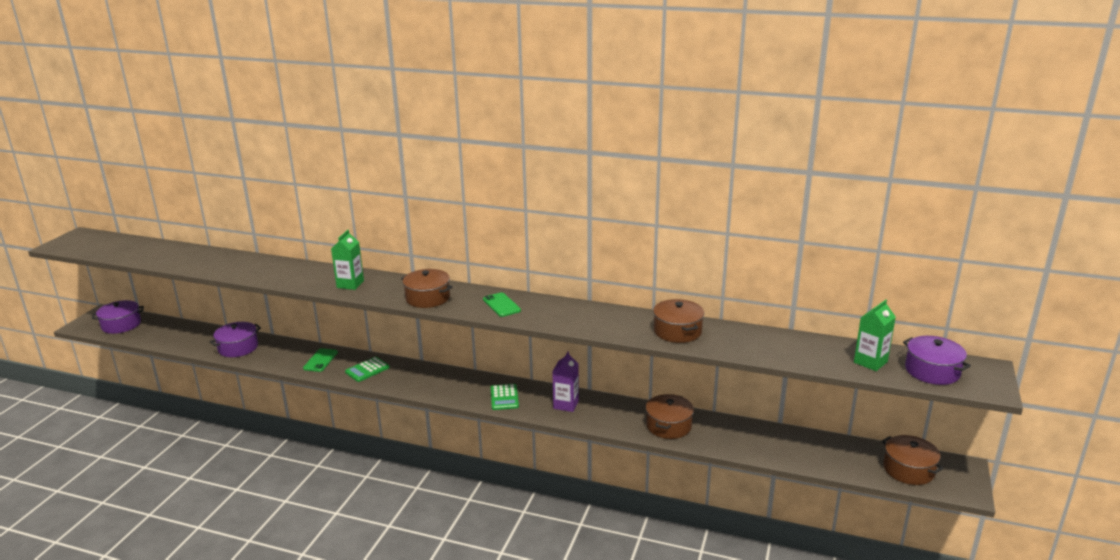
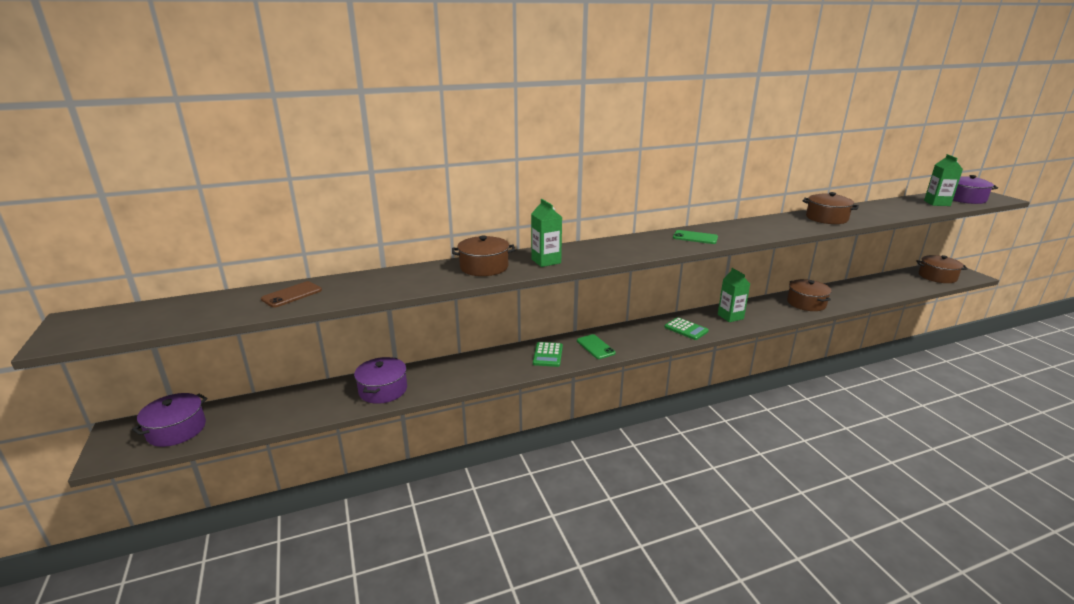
camera: 40 degrees left, 0 degrees up
green phone [303,348,338,372] -> green phone moved to [577,334,616,359]
brown pot [401,269,452,308] -> brown pot moved to [452,236,515,276]
purple carton [552,351,579,412] -> green carton [718,268,750,322]
none -> brown phone [261,281,322,308]

